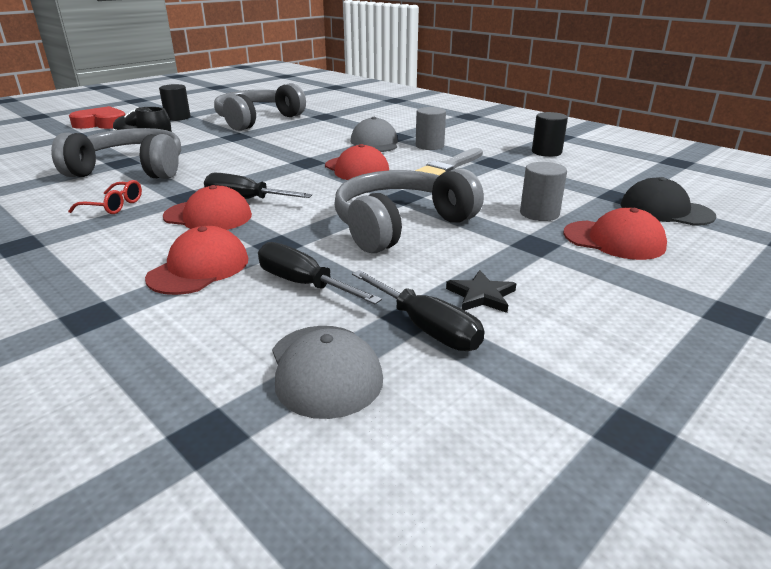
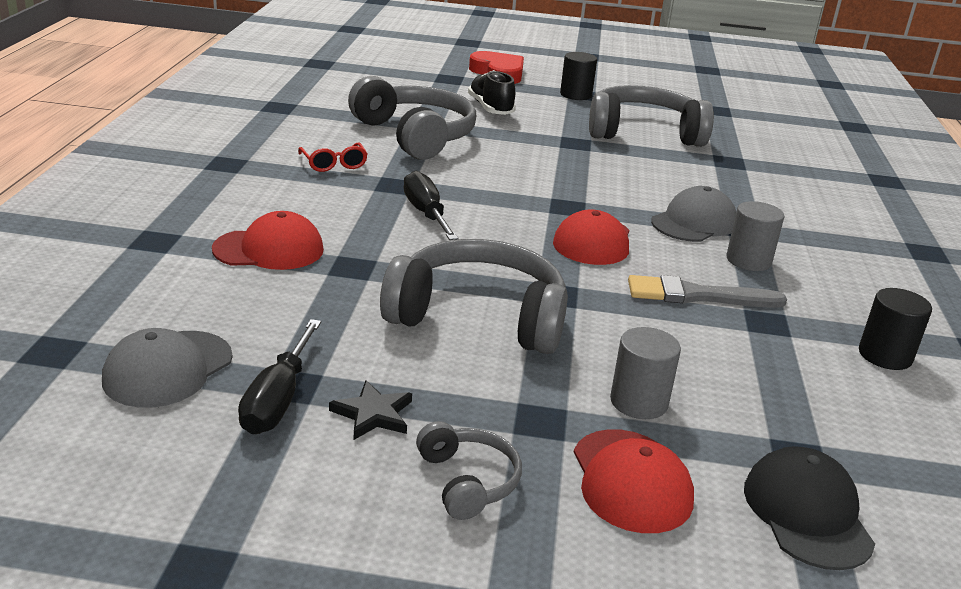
camera: 50 degrees right, 0 degrees up
red cap [163,185,252,230] -> none
black screwdriver [258,242,382,304] -> none
none -> grey headphones [416,421,522,520]

